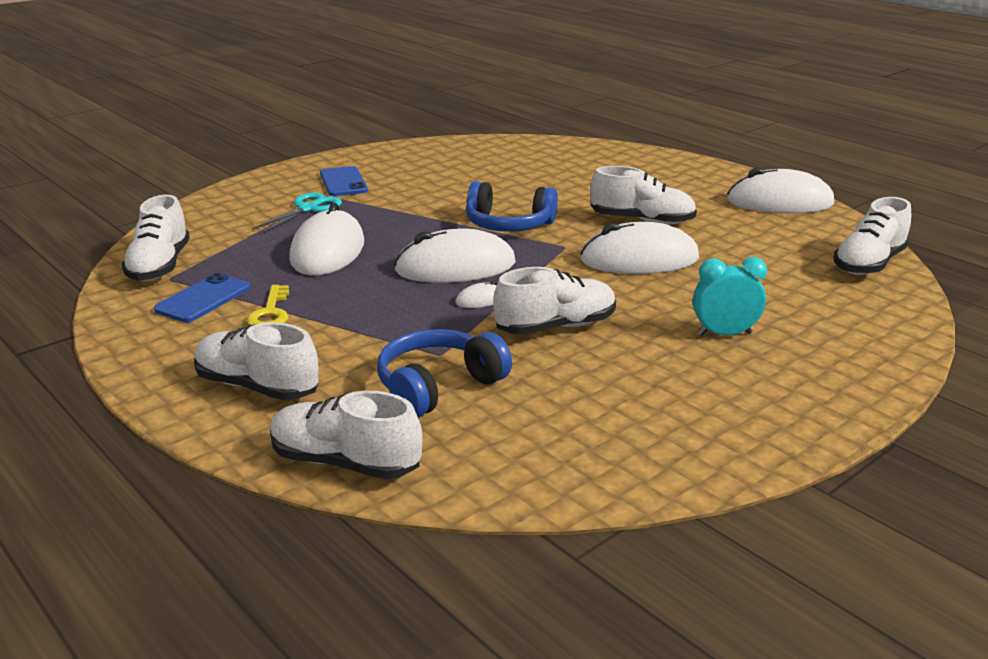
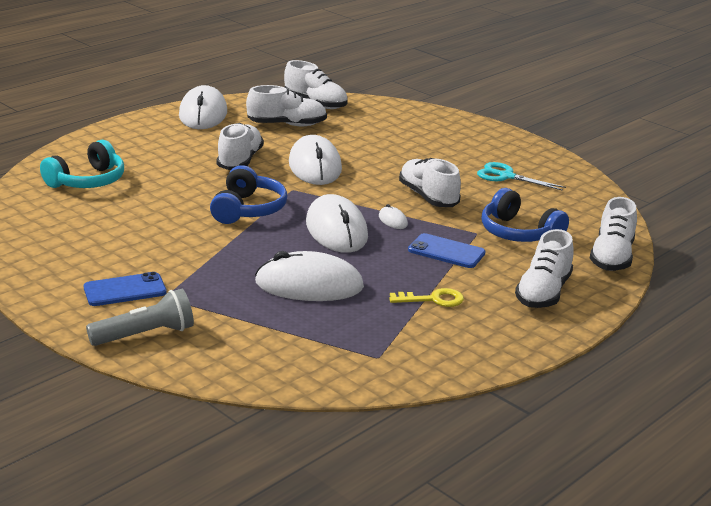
camera: 95 degrees left, 0 degrees up
white shoe [121,195,190,281] -> white shoe moved to [246,85,327,126]
blue phone [154,273,251,322] -> blue phone moved to [408,233,485,268]
turquoise scissors [252,192,342,233] -> turquoise scissors moved to [477,162,566,191]
turquoise clock [693,257,767,336] -> none
none -> turquoise headphones [40,140,124,188]
none -> grey flashlight [86,289,194,346]

